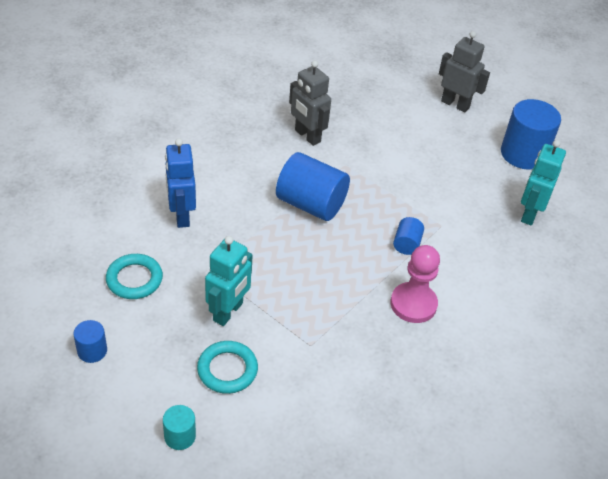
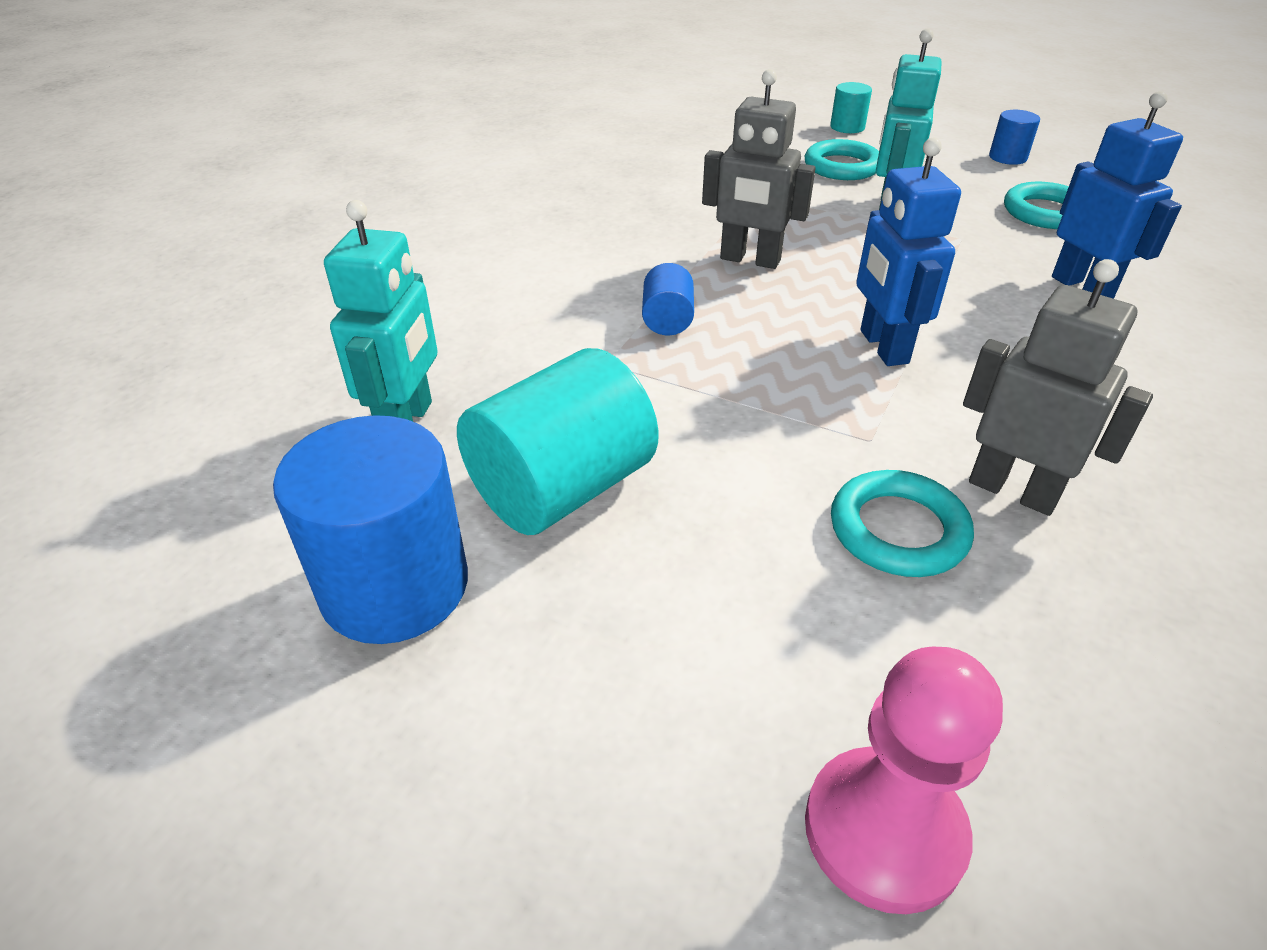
camera: 170 degrees right, 5 degrees down
blue cylinder [276,152,350,221] -> blue robot [856,137,961,366]
pink pawn [390,245,440,323] -> pink pawn moved to [805,647,1003,914]
grey robot [439,31,490,113] -> grey robot moved to [702,69,816,269]
none -> turquoise cylinder [457,348,659,535]
none -> turquoise ring [831,470,974,577]

